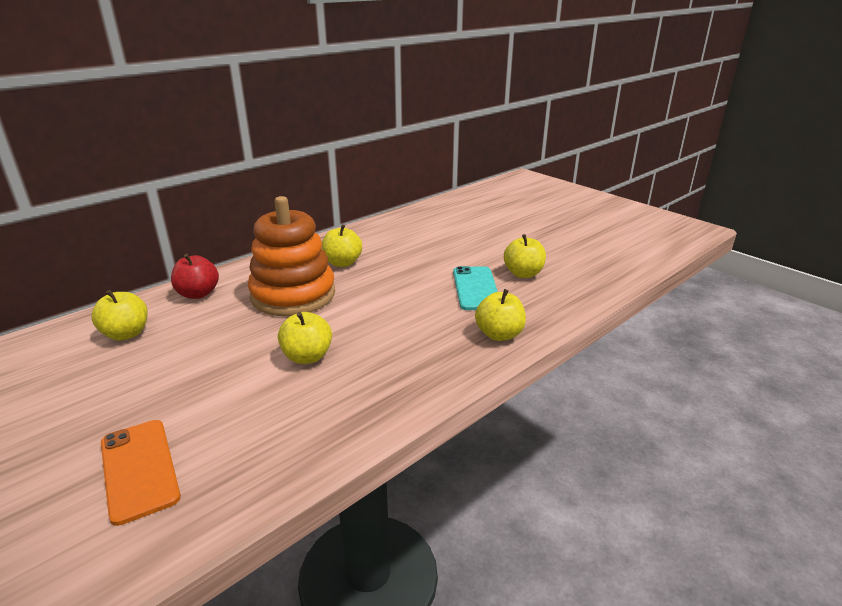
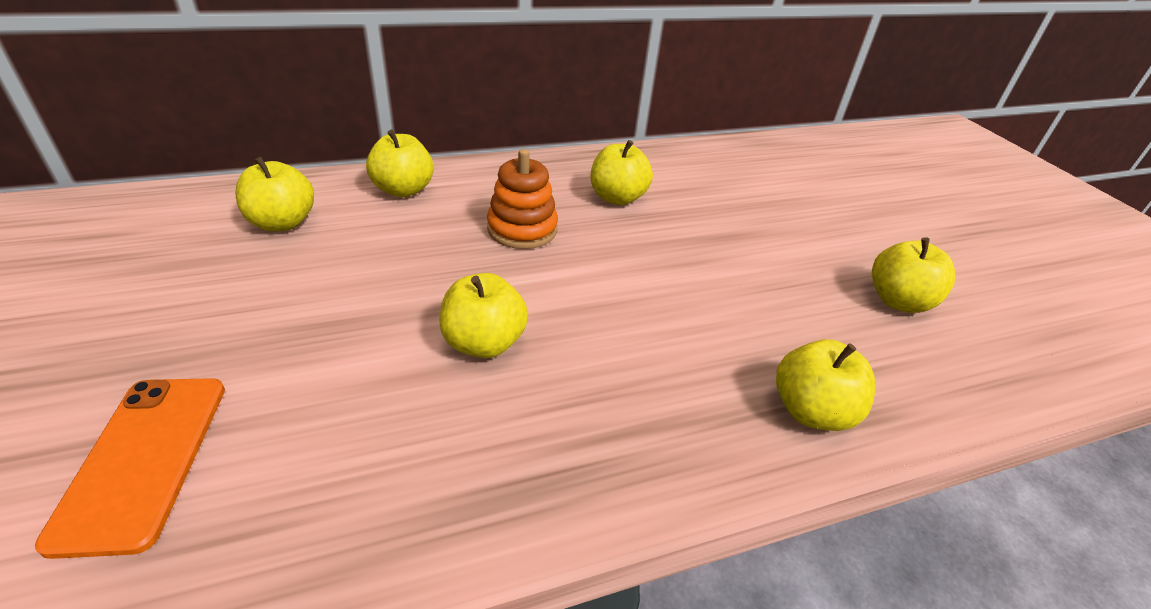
camera: 20 degrees right, 10 degrees up
red apple [171,254,219,299] -> yellow apple [366,130,434,197]
orange stacking toy [248,196,335,316] -> orange stacking toy [487,149,558,249], size x0.56
turquoise phone [453,266,498,310] -> none

